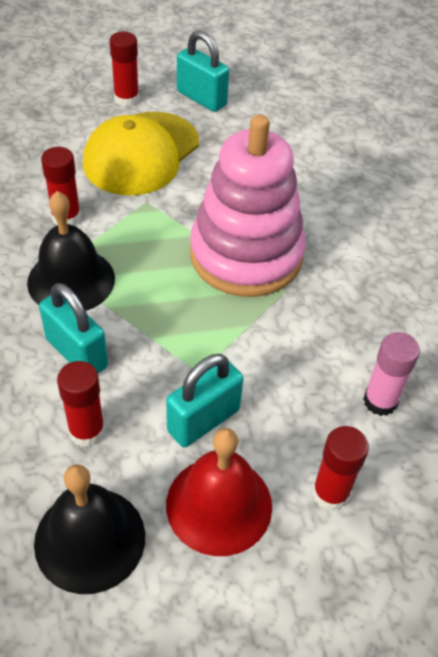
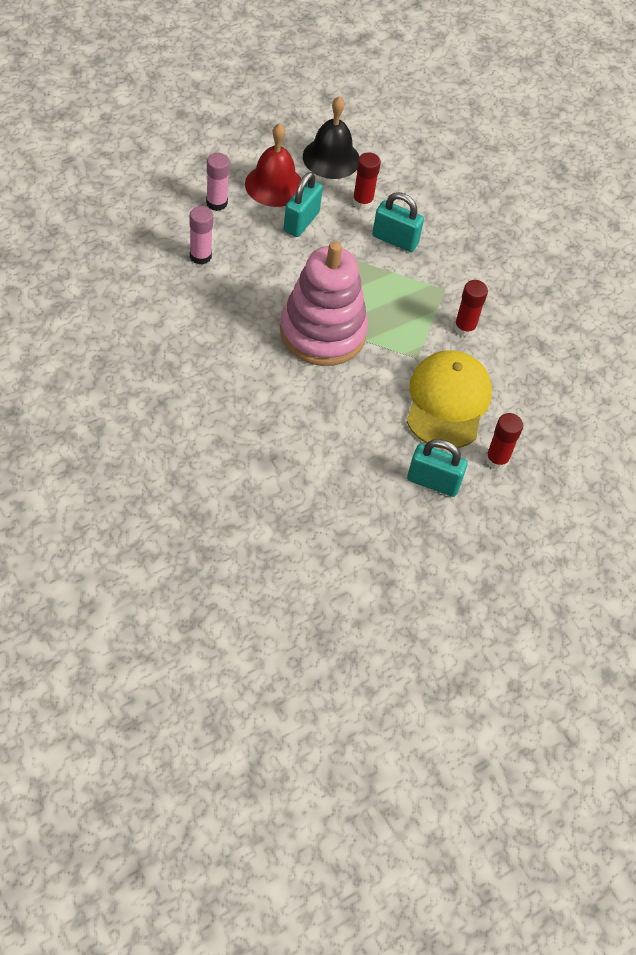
camera: 155 degrees right, 5 degrees up
black bell [27,191,115,311] -> none
red glue stick [312,426,369,511] -> pink glue stick [206,153,230,211]

